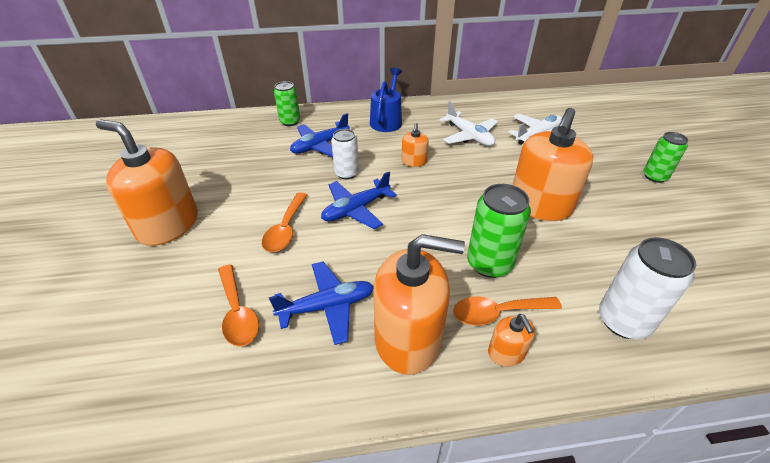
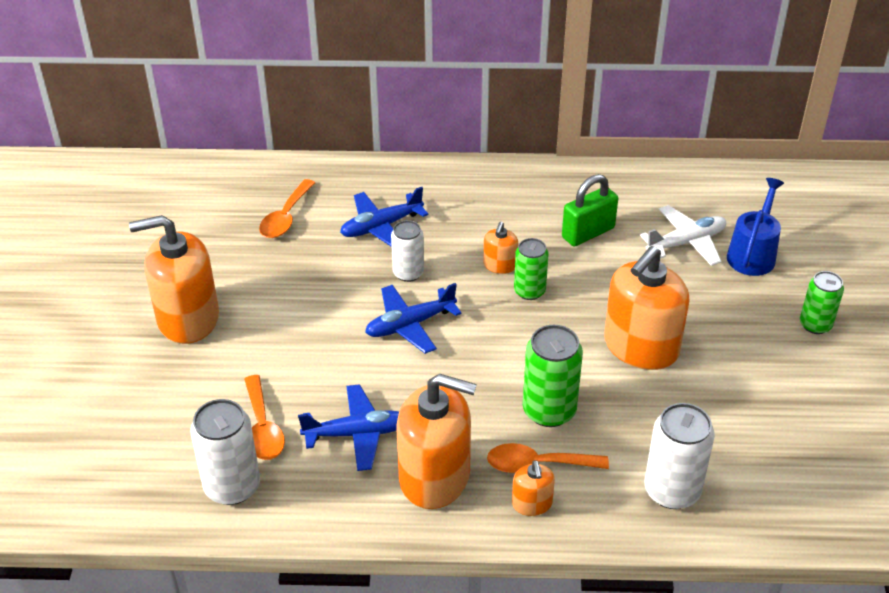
camera: 10 degrees right, 0 degrees up
orange soap dispenser [96,119,198,246] -> orange soap dispenser turned 45 degrees counterclockwise [129,215,219,344]
orange spoon [262,192,307,252] -> orange spoon moved to [259,179,315,238]
green can [274,81,300,126] -> green can moved to [514,238,549,300]
blue watering can [370,68,402,132] -> blue watering can moved to [727,178,784,276]
white plane [440,101,498,146] -> green padlock [562,174,618,246]
none -> white can [190,399,260,505]

